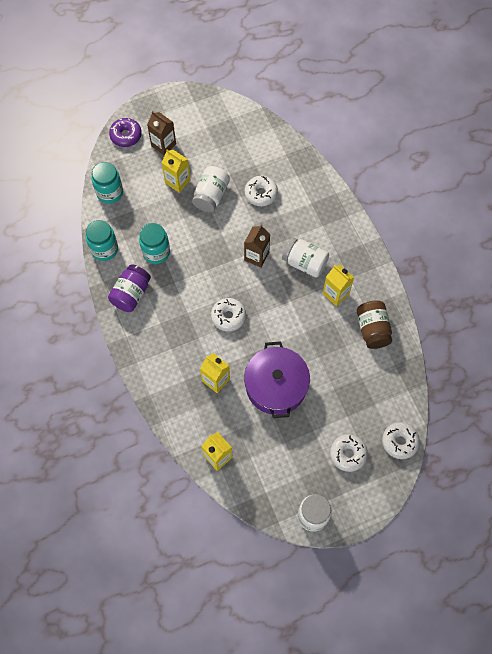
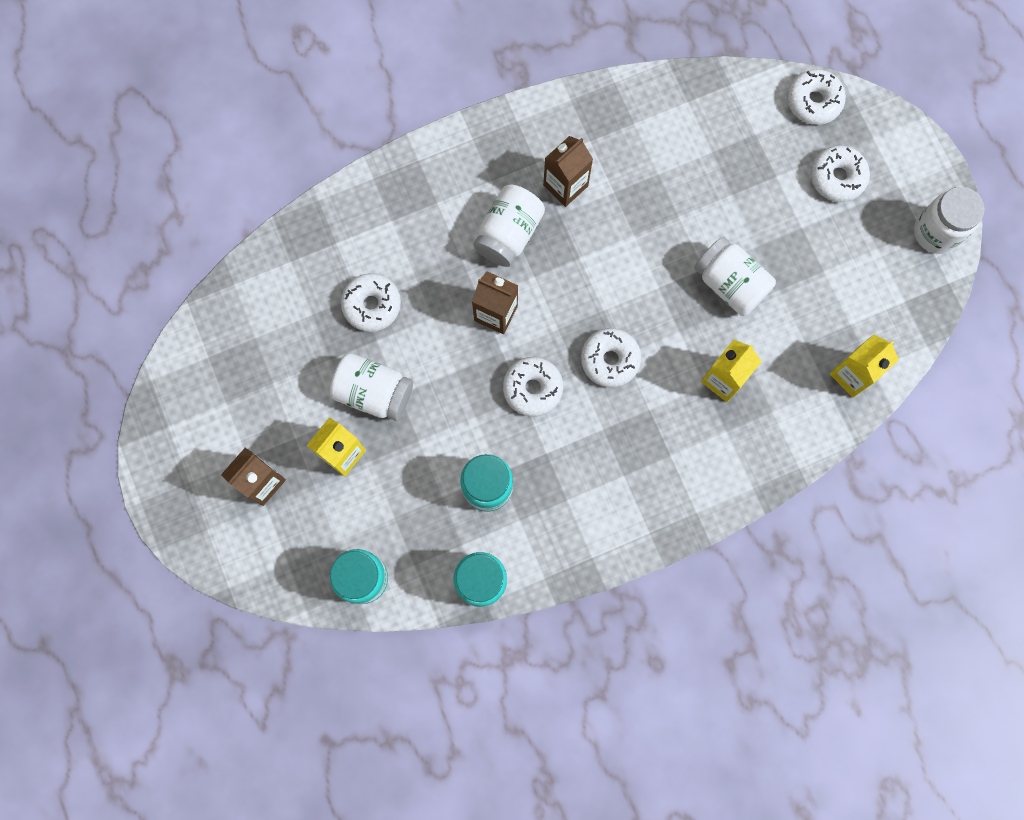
camera: 90 degrees left, 10 degrees up
purple jar [108,264,151,312] -> none
purple donut [109,118,142,147] -> none
purple pot [244,341,310,418] -> white jar [694,236,776,316]
yellow carton [323,264,354,306] -> brown carton [543,136,593,207]
brown jar [357,300,392,349] -> none
none -> white donut [503,357,563,417]

